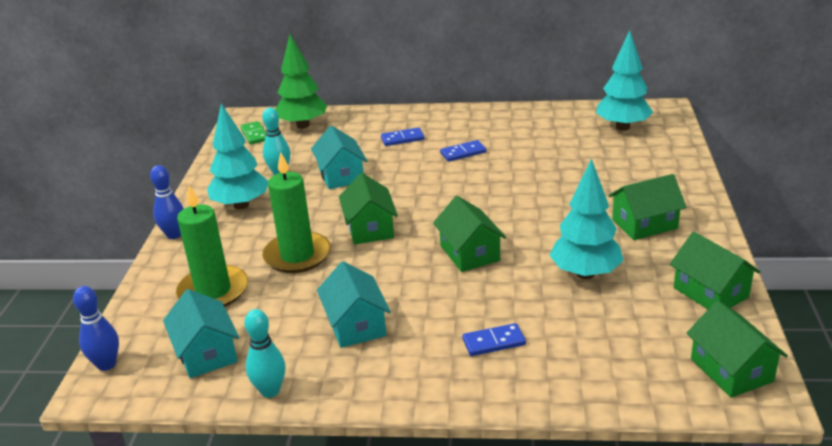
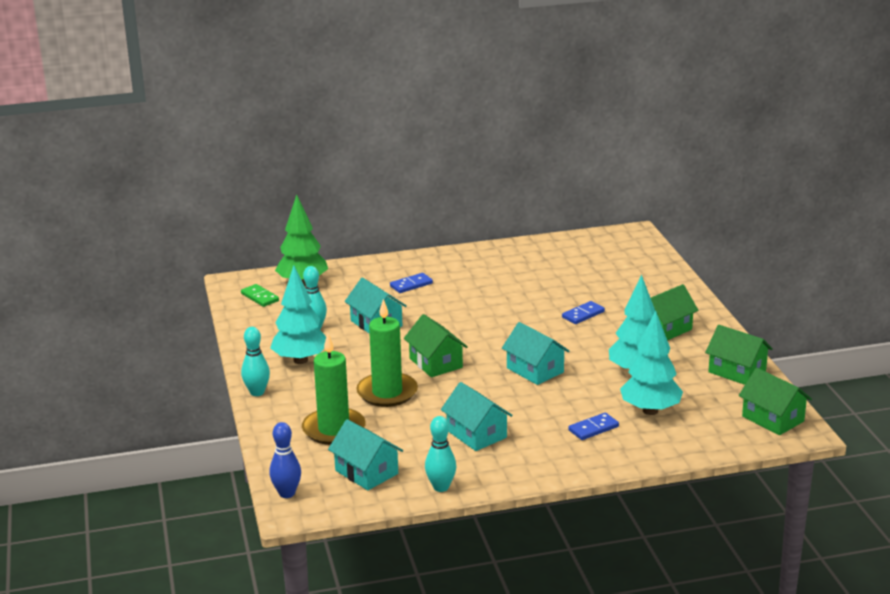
camera: 20 degrees left, 5 degrees down
blue bowling pin [150,165,184,239] -> turquoise bowling pin [241,327,270,396]
green house [433,196,506,272] -> turquoise house [502,322,569,385]
blue domino [440,140,486,162] -> blue domino moved to [562,301,605,324]
turquoise tree [596,30,653,131] -> turquoise tree moved to [620,311,683,415]

